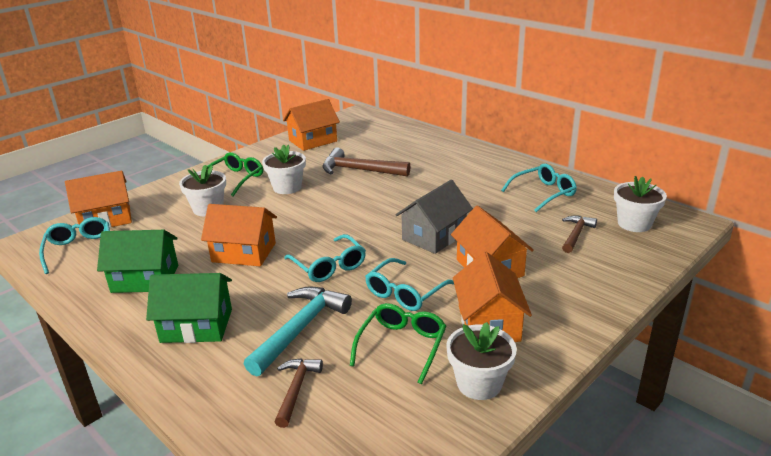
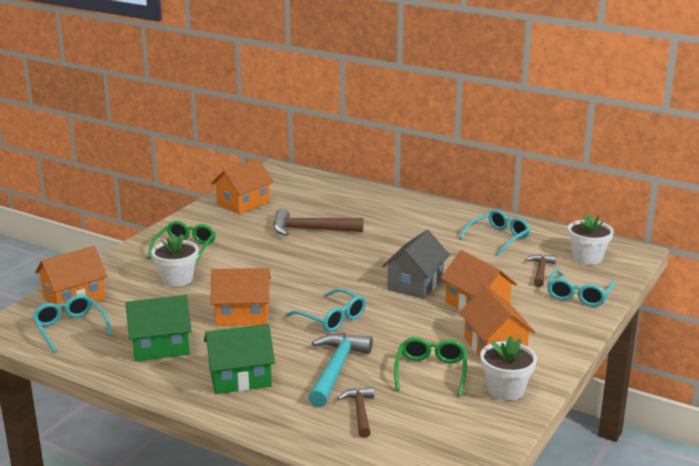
camera: 15 degrees left, 5 degrees down
white flower pot [262,145,306,194] -> none
turquoise glasses [365,258,454,311] -> turquoise glasses moved to [547,269,616,307]

